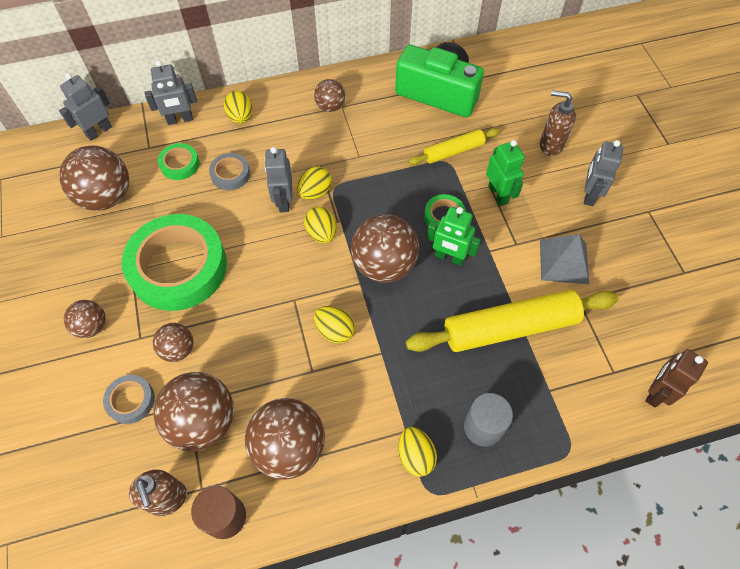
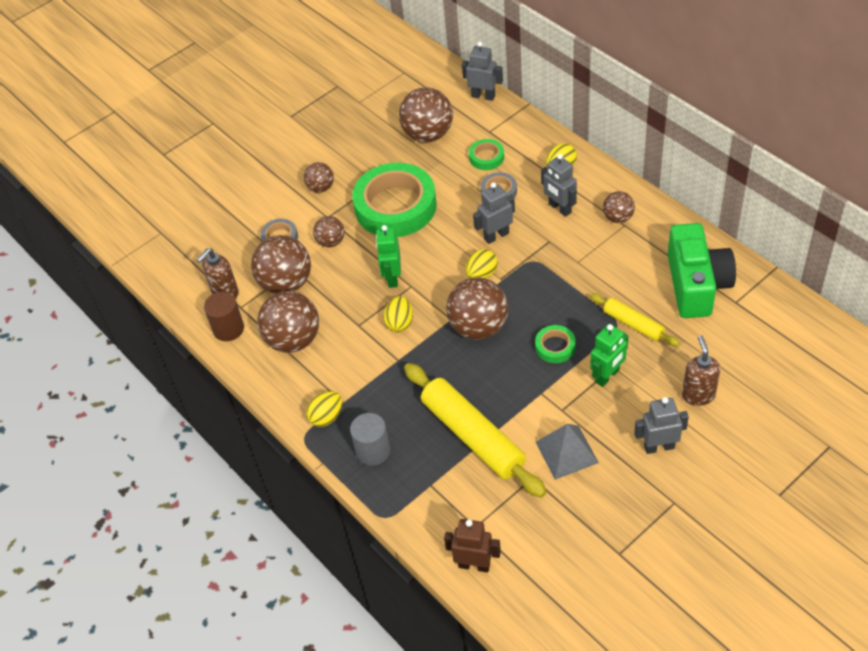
camera: 70 degrees right, 10 degrees down
grey robot [145,60,197,125] -> grey robot moved to [541,154,577,217]
yellow egg [297,167,332,200] -> none
green robot [427,207,481,266] -> green robot moved to [376,225,401,288]

